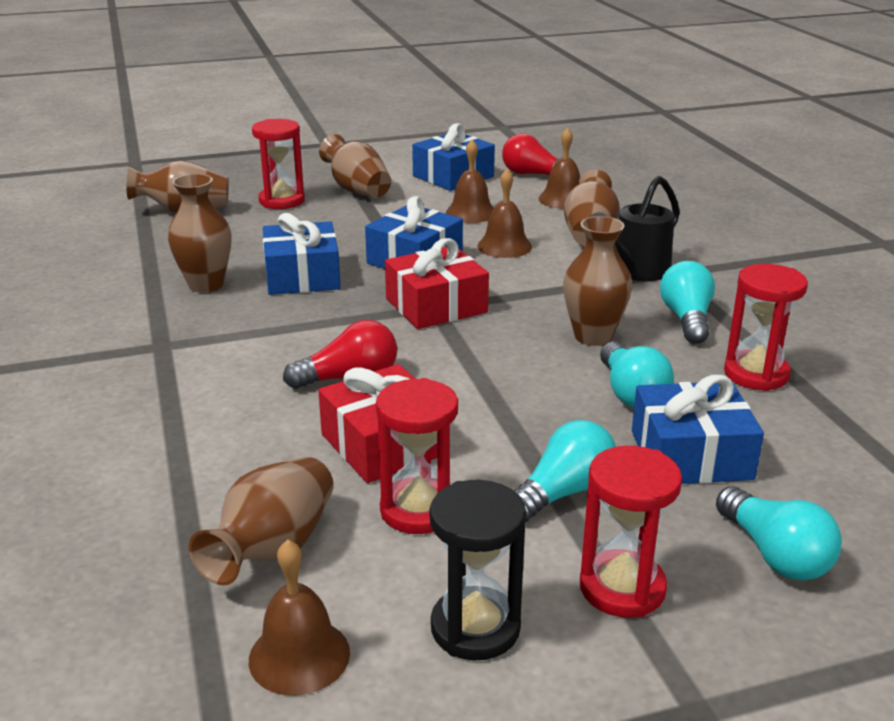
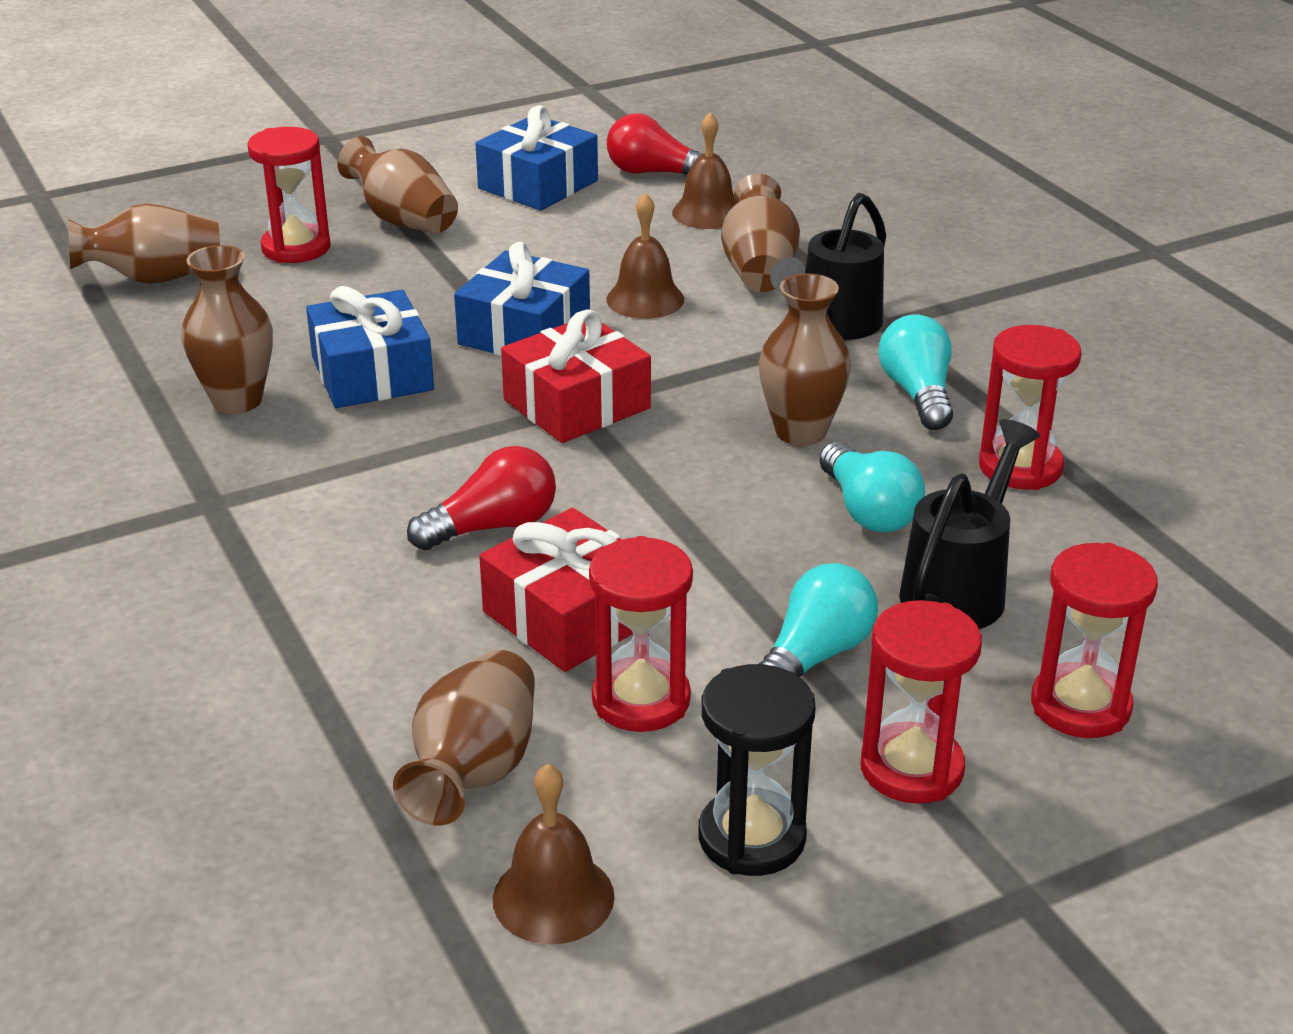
camera: 10 degrees left, 5 degrees up
brown bell [446,140,494,223] -> none
blue gift [632,375,764,484] -> black watering can [899,419,1040,629]
turquoise light bulb [716,486,842,580] -> red hourglass [1031,543,1158,738]

